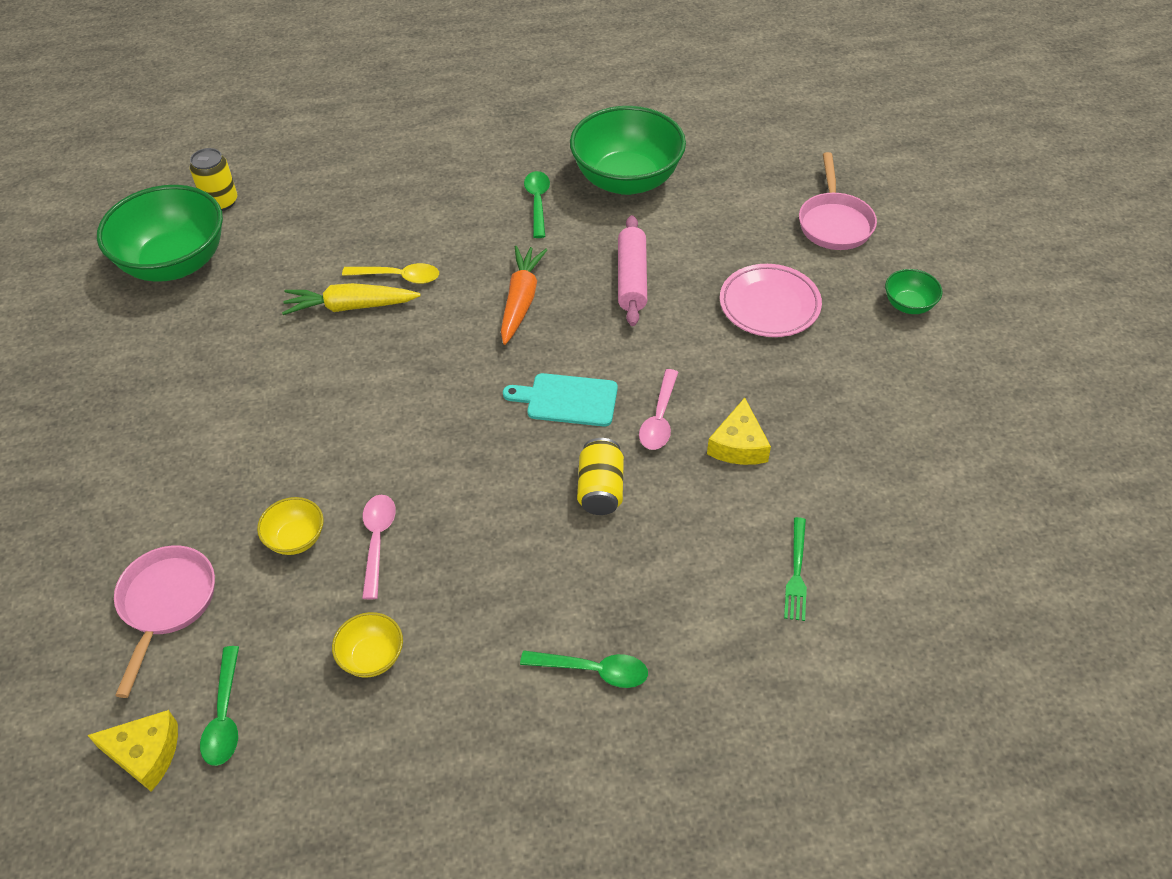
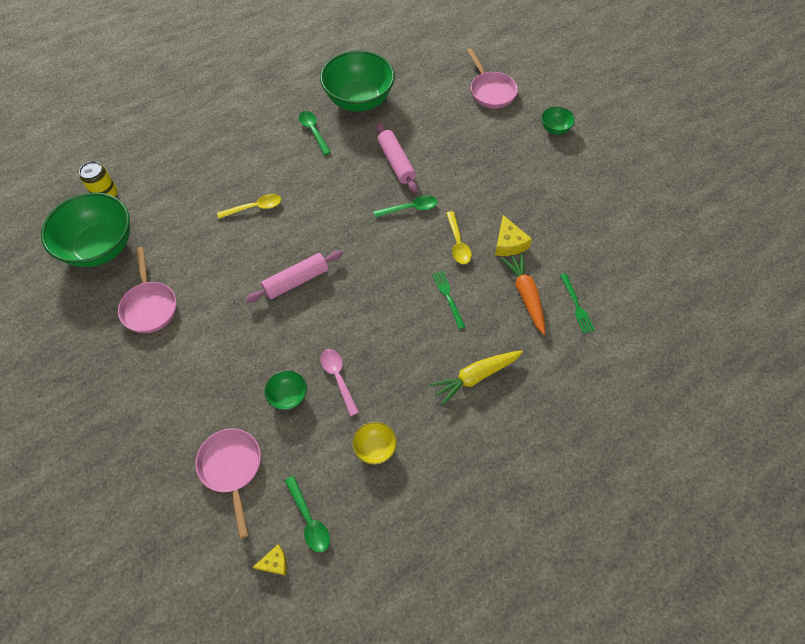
camera: 25 degrees left, 10 degrees up
yellow cheese [87,710,178,792] -> yellow cheese [253,545,287,576], size x0.62
yellow bowl [257,497,324,555] -> green bowl [265,370,307,410]
yellow carrot [282,283,421,315] -> yellow carrot moved to [429,350,523,406]
orange carrot [501,246,547,345] -> orange carrot moved to [501,252,545,335]
turquoise cutting board [503,373,618,427] -> none
green spoon [520,650,648,688] -> green spoon moved to [373,195,437,218]
yellow can [577,438,624,515] -> green fork [432,271,465,329]
pink spoon [639,369,678,450] -> yellow spoon [446,211,472,264]
pink plate [720,264,822,337] -> none
none -> pink pan [118,247,176,333]
none -> pink rolling pin [246,251,343,303]

